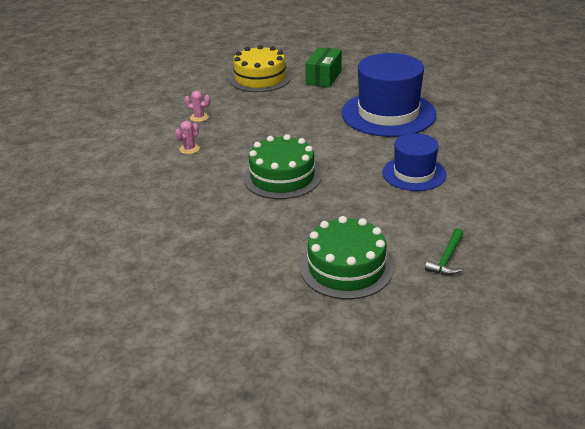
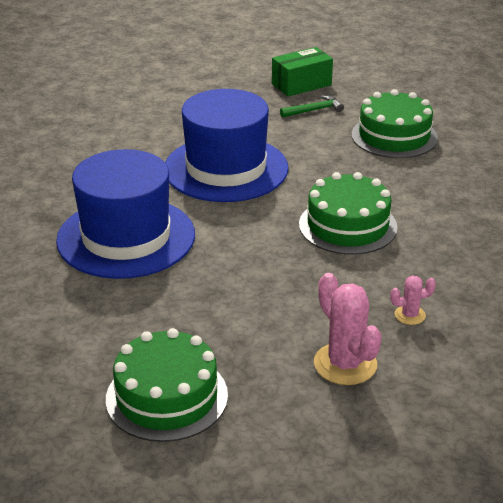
camera: 140 degrees left, 0 degrees up
pink cactus [184,91,210,122] -> pink cactus [314,273,382,385], size x1.92
yellow cake [230,45,291,92] -> green cake [106,328,228,442]
green box [305,47,342,88] -> green box moved to [272,47,333,97]
blue hat [382,133,446,191] -> blue hat [165,89,289,202], size x1.70

